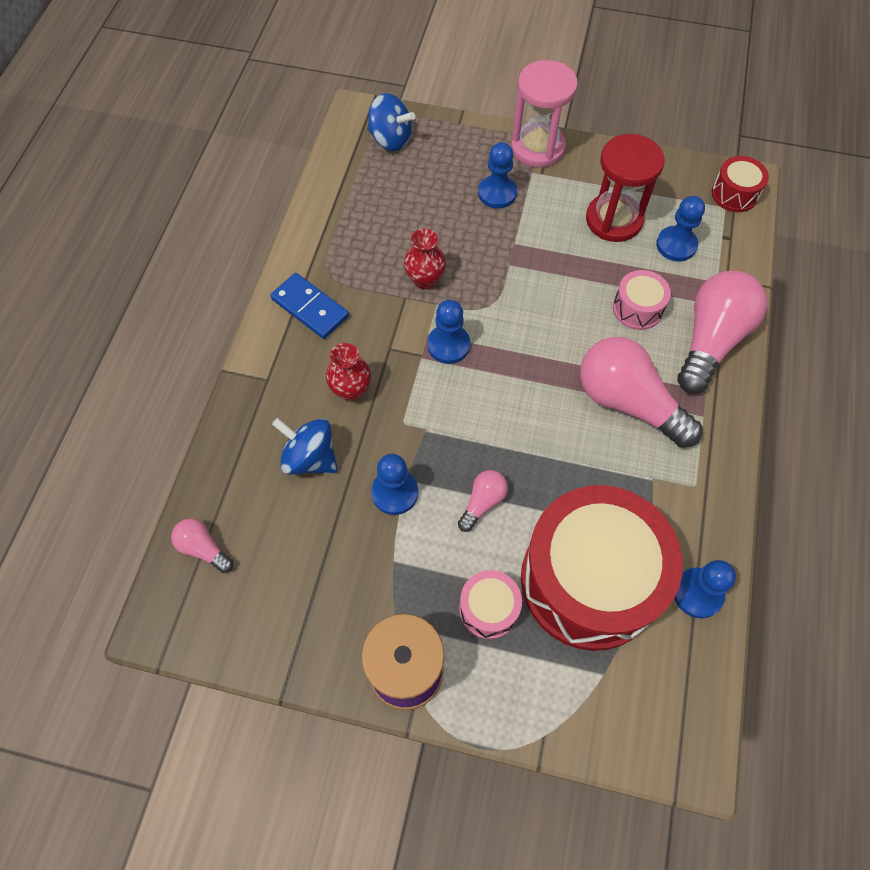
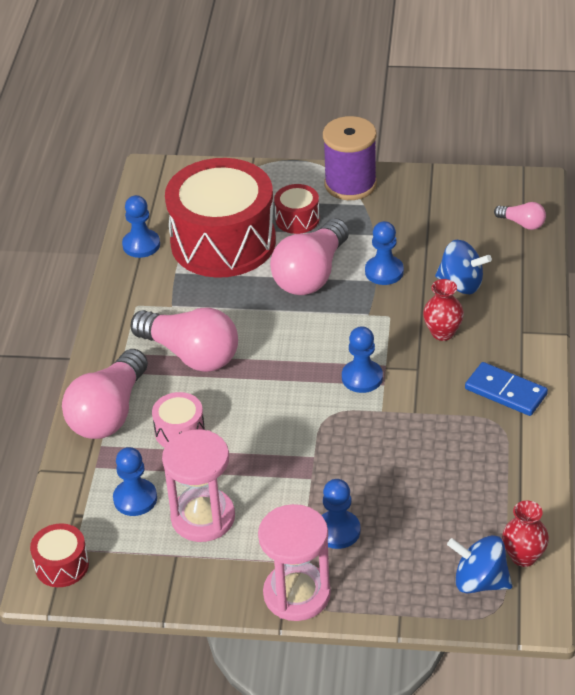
camera: 175 degrees right, 20 degrees down
red vase [404,229,446,290] -> red vase moved to [502,501,549,567]
pink light bulb [458,470,508,532] -> pink light bulb [270,218,349,295], size x2.13
pink drum [459,570,522,639] -> red drum [274,184,320,234]
red hourglass [586,134,665,242] -> pink hourglass [162,430,235,542]

